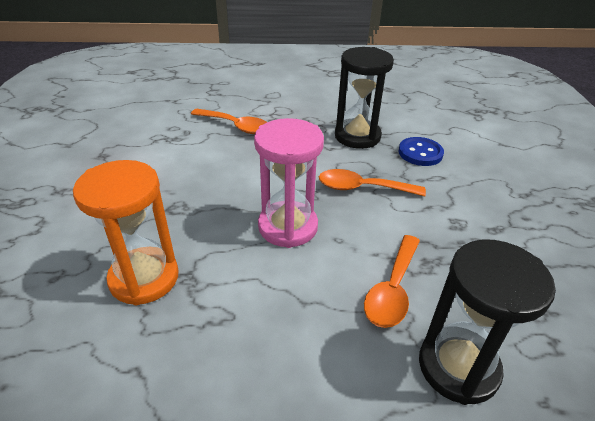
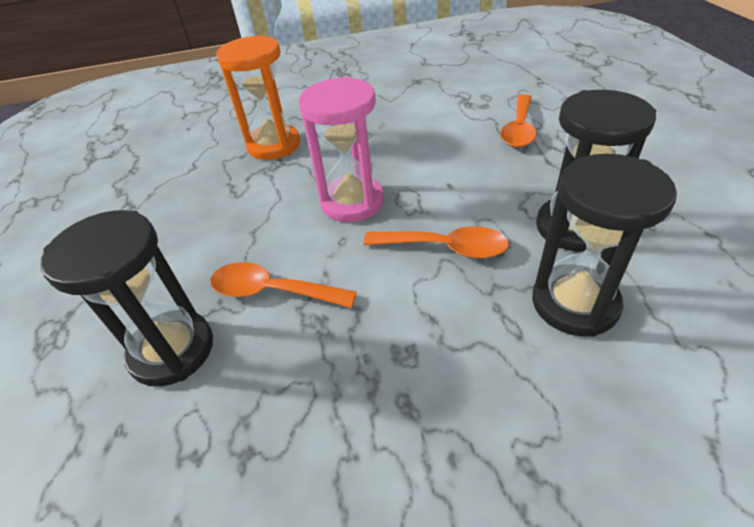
camera: 85 degrees right, 5 degrees up
orange spoon [319,169,426,197] -> orange spoon turned 105 degrees clockwise [363,226,509,258]
blue button [398,137,444,166] -> black hourglass [532,154,677,337]

